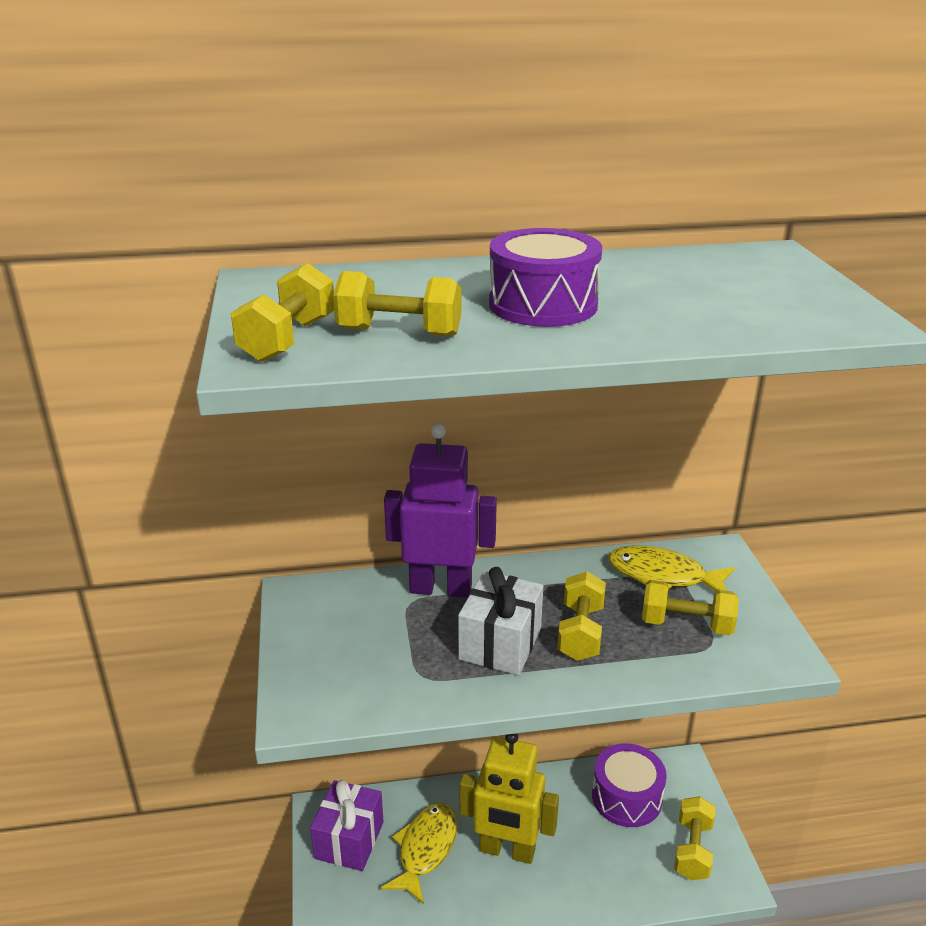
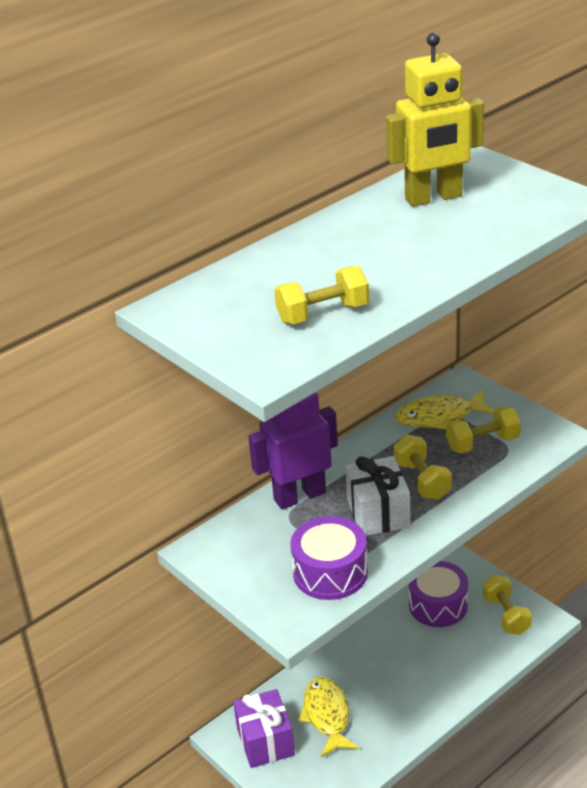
camera: 30 degrees left, 5 degrees up
yellow dumbbell [231,263,334,362] -> none
yellow robot [460,733,559,864] -> yellow robot moved to [386,33,484,207]
purple drum [489,228,602,327] -> purple drum moved to [290,516,368,600]

